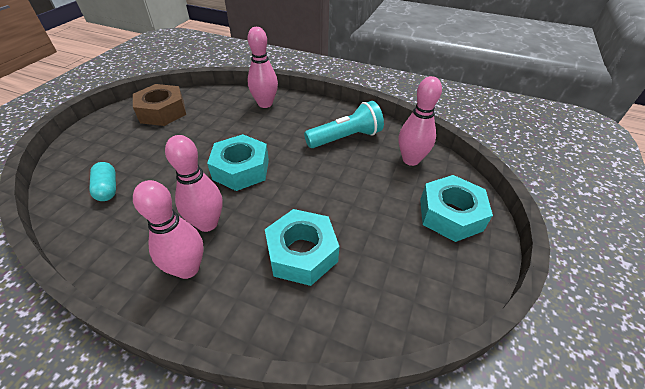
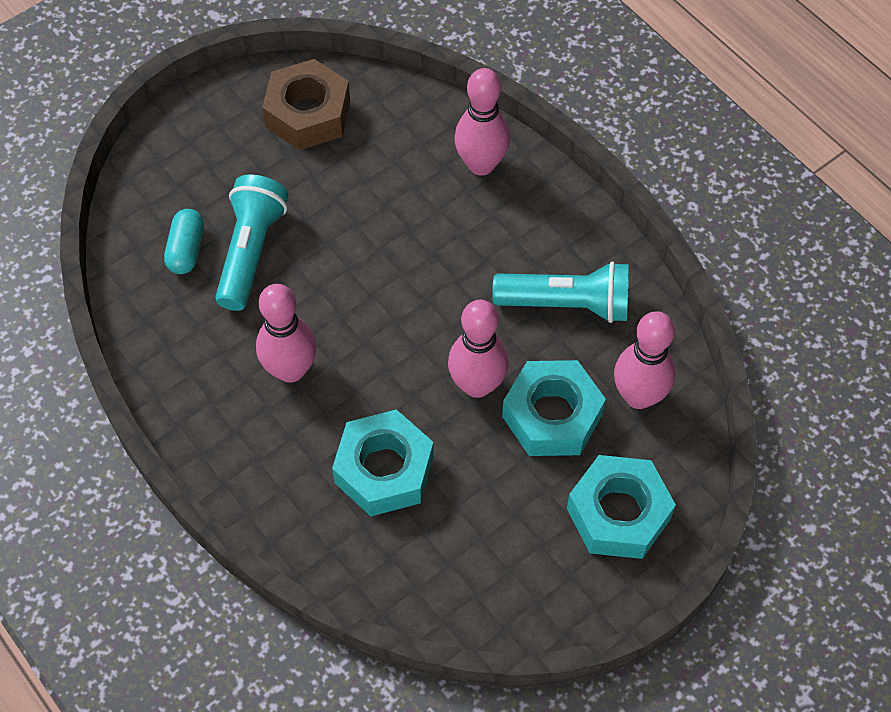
camera: 30 degrees right, 15 degrees up
pink bowling pin [133,180,204,279] -> pink bowling pin moved to [448,300,509,398]
turquoise nut [207,134,269,191] -> turquoise nut moved to [502,360,606,456]
none -> turquoise flashlight [215,175,289,311]

